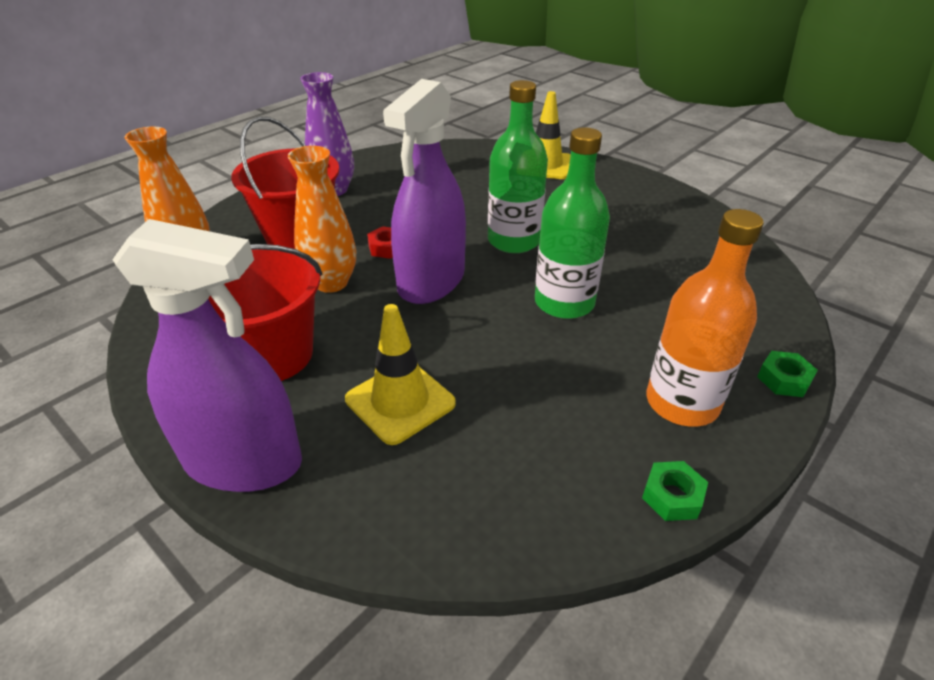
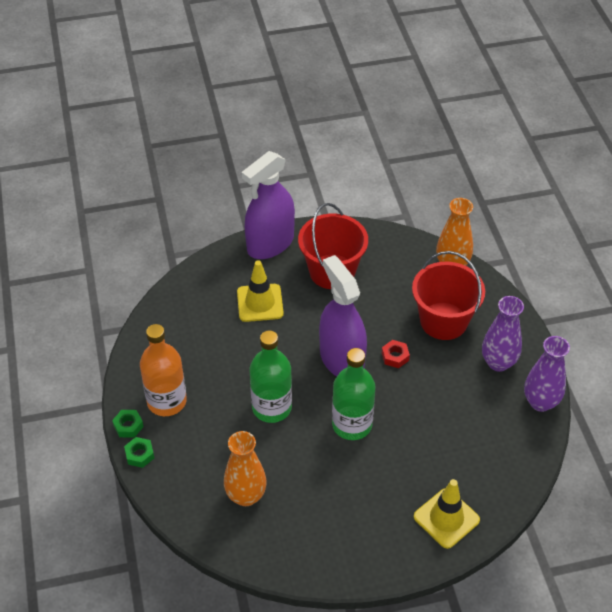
camera: 125 degrees right, 10 degrees up
orange vase [288,146,356,293] -> orange vase moved to [224,431,267,506]
green nut [642,461,708,521] -> green nut moved to [112,410,144,438]
none -> purple vase [524,336,570,412]

